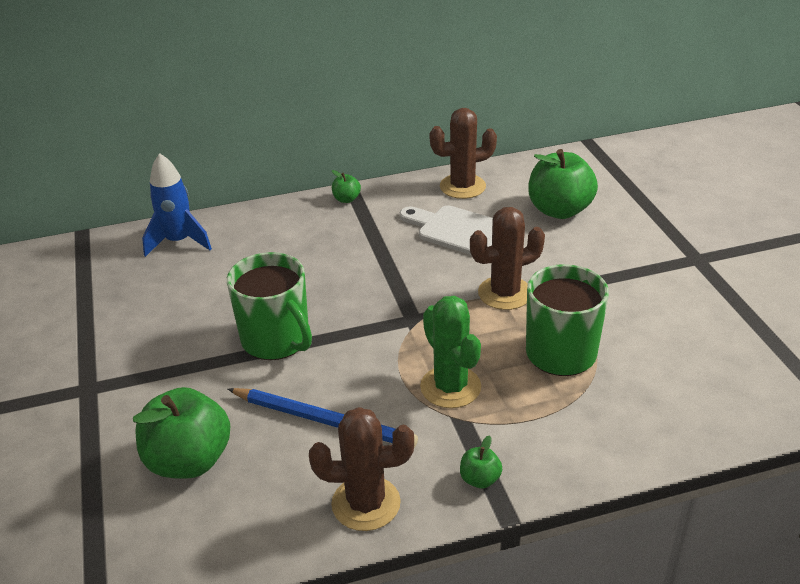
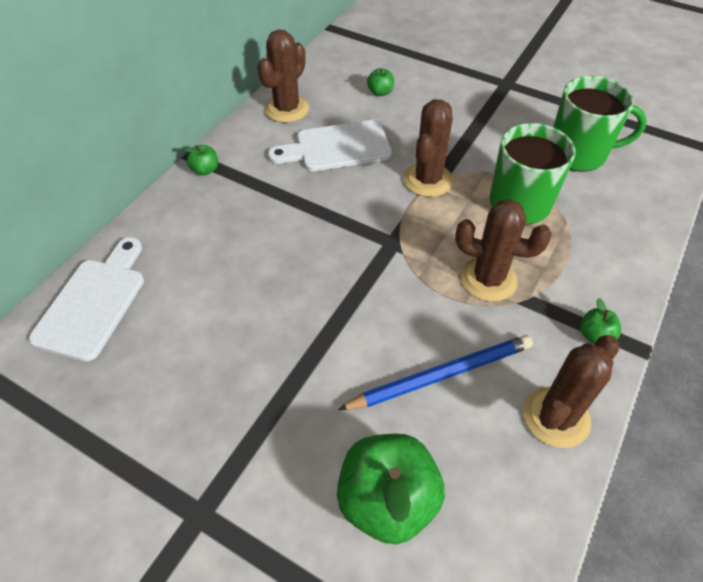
camera: 45 degrees left, 15 degrees up
blue rocket [142,153,212,257] -> white cutting board [29,237,144,361]
green mug [227,252,312,360] -> green mug moved to [553,76,647,172]
green cactus [420,296,481,408] -> brown cactus [455,199,552,302]
green apple [528,149,598,219] -> green apple [367,68,394,96], size x0.45

